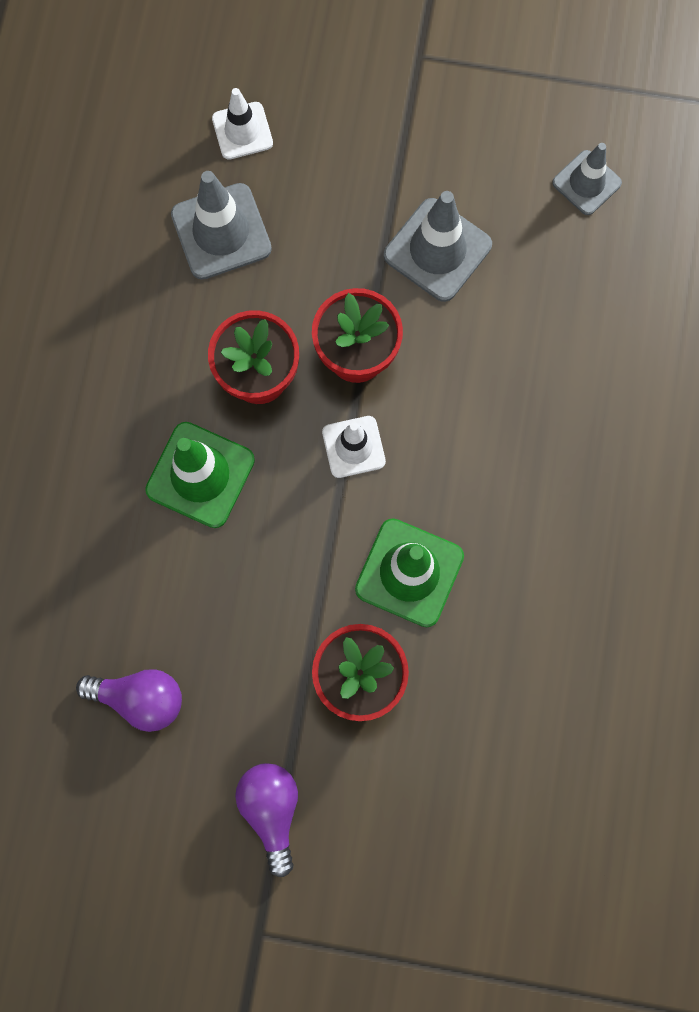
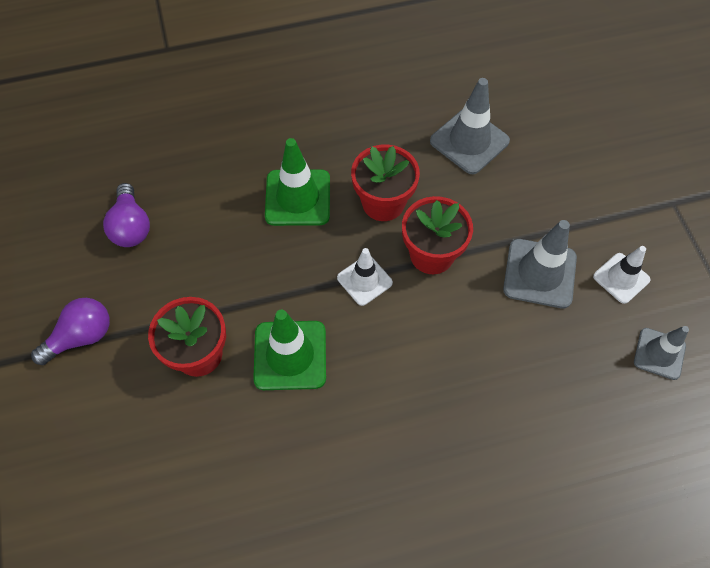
camera: 65 degrees right, 15 degrees down
white traffic cone [212,88,273,160] -> white traffic cone moved to [593,246,650,304]

